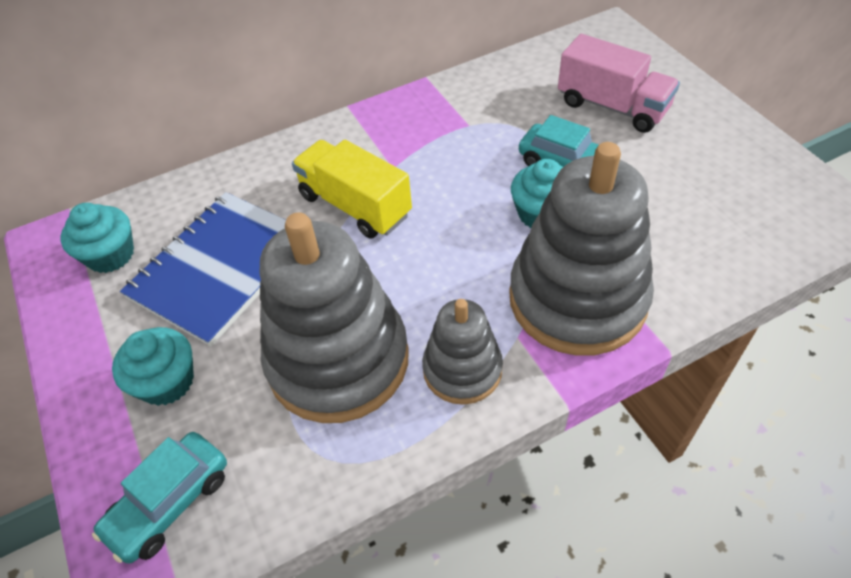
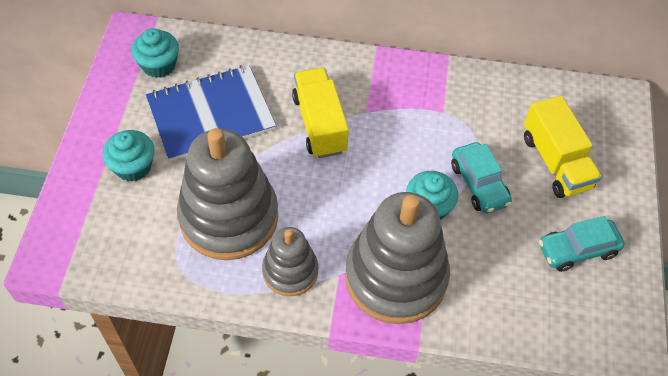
camera: 30 degrees right, 5 degrees up
turquoise car [92,432,227,563] -> turquoise car moved to [539,216,625,272]
pink truck [558,34,680,133] -> yellow truck [524,96,602,198]

